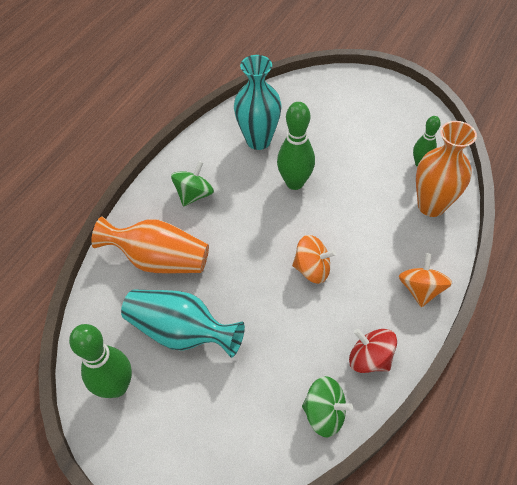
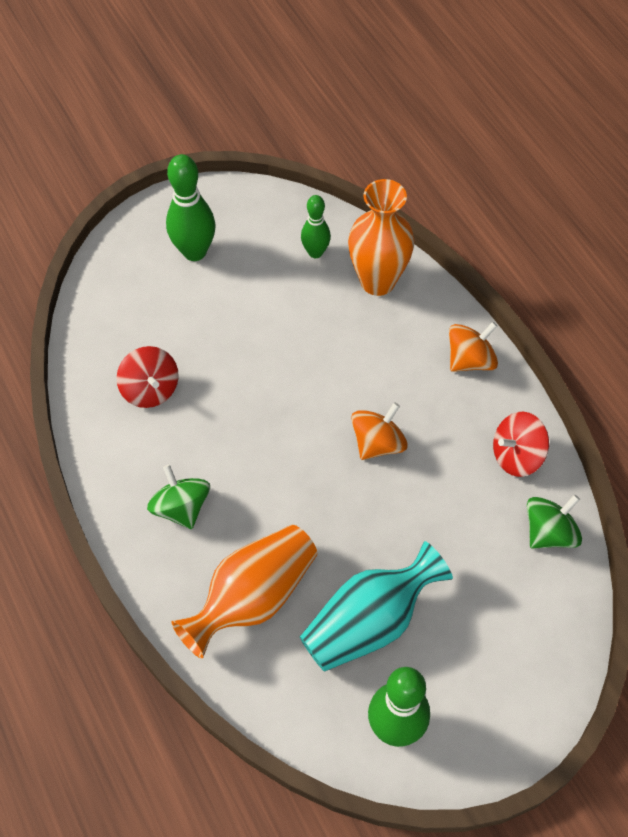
camera: 60 degrees left, 5 degrees up
turquoise vase [234,55,282,150] -> red spinning top [116,346,179,408]
green bowling pin [277,102,315,190] -> green bowling pin moved to [166,154,216,261]
orange spinning top [399,253,452,307] -> orange spinning top turned 105 degrees clockwise [449,322,498,372]

